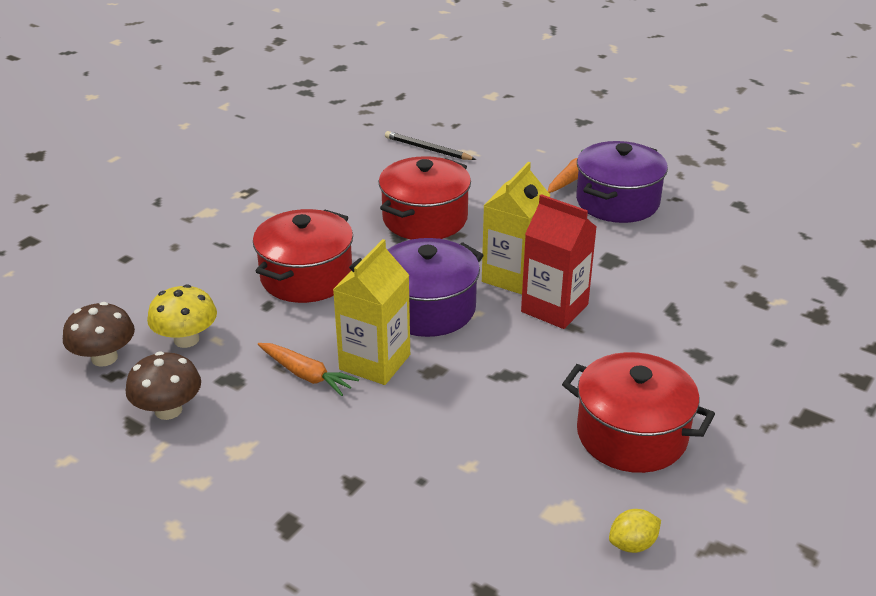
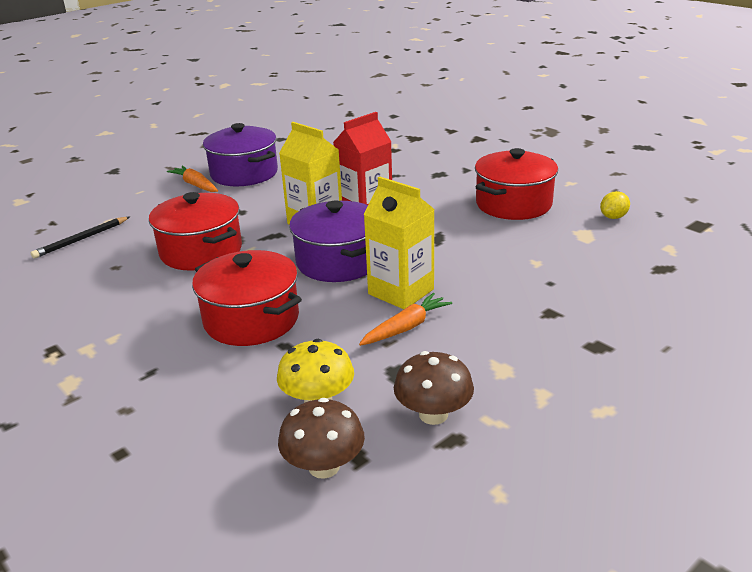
camera: 75 degrees left, 5 degrees down
yellow lemon [609,509,661,553] -> yellow lemon turned 60 degrees clockwise [600,191,630,219]

